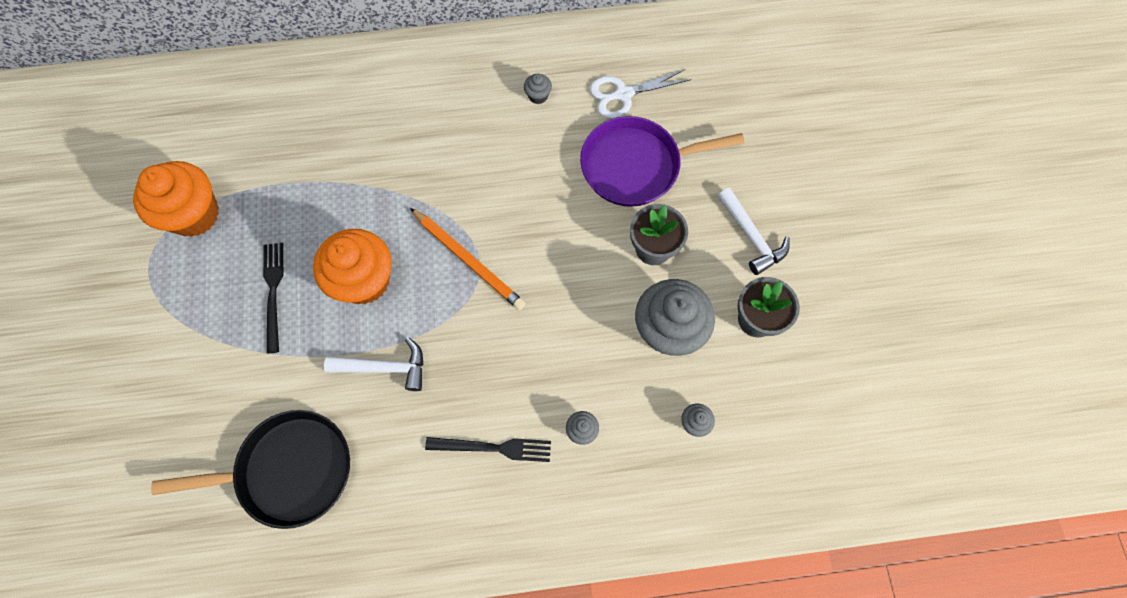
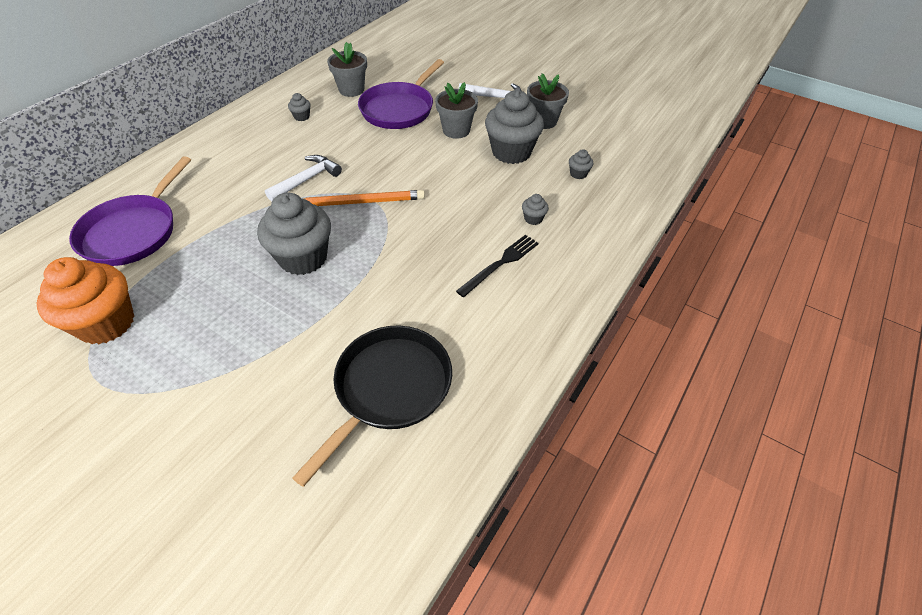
camera: 50 degrees left, 20 degrees down
black fork [263,243,283,354] -> none
orange cupcake [313,229,392,304] -> grey cupcake [257,192,331,275]
white hammer [324,337,424,391] -> white hammer moved to [265,155,342,202]
white scissors [590,69,691,119] -> grey flower pot [327,42,367,97]
none -> purple pan [69,156,191,266]

